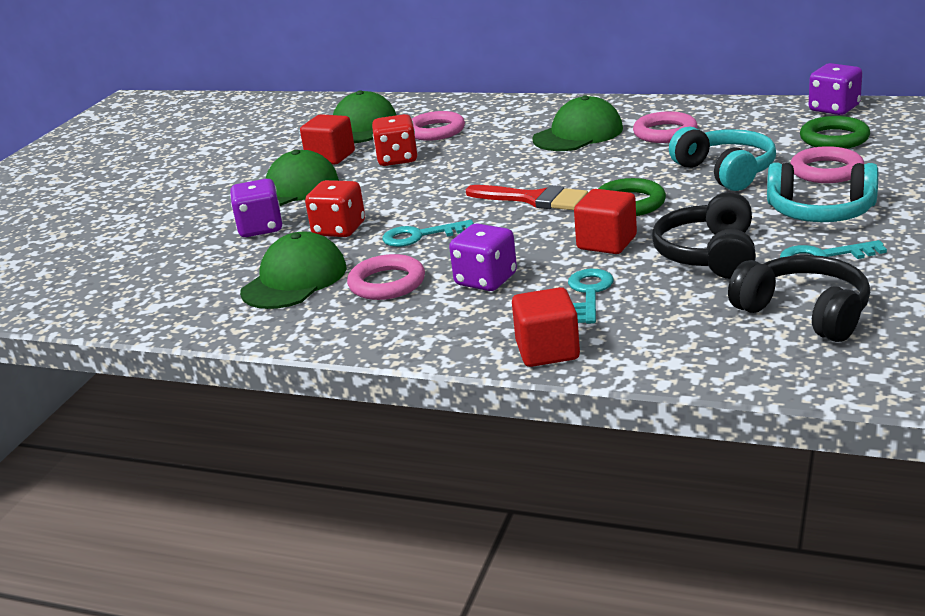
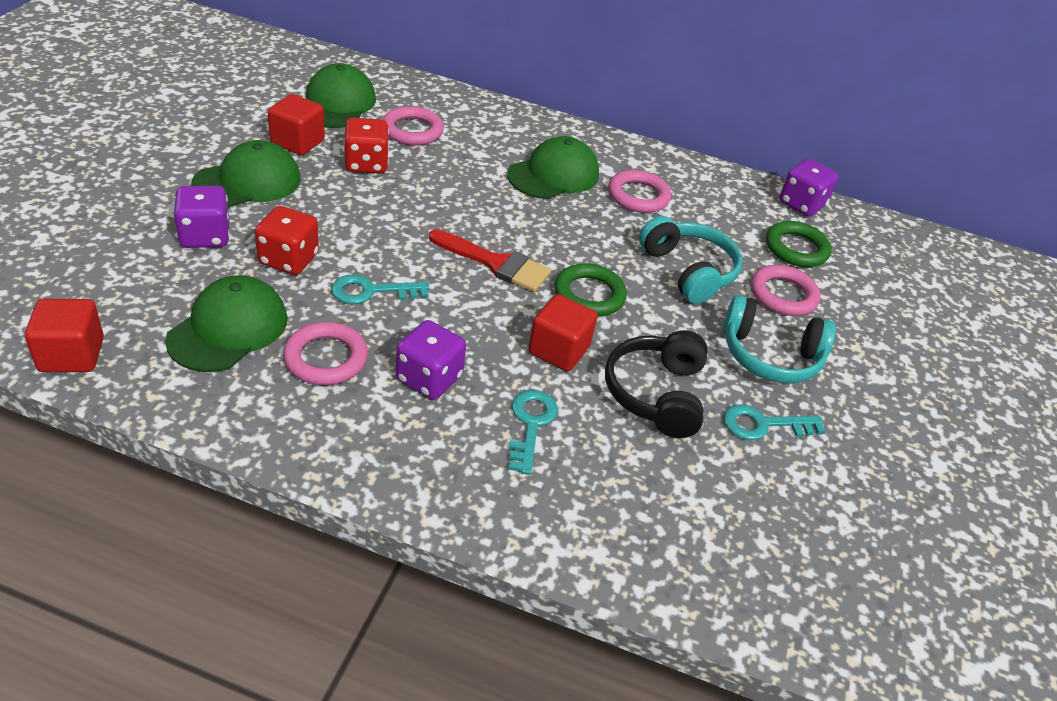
camera: 10 degrees left, 15 degrees up
red cube [512,287,580,367] -> red cube moved to [25,299,104,372]
black headphones [728,255,870,342] -> none

